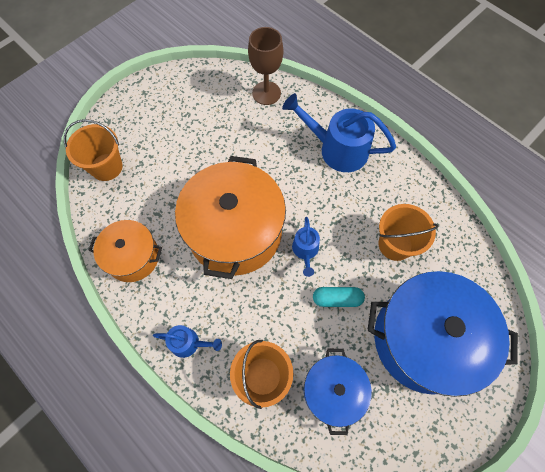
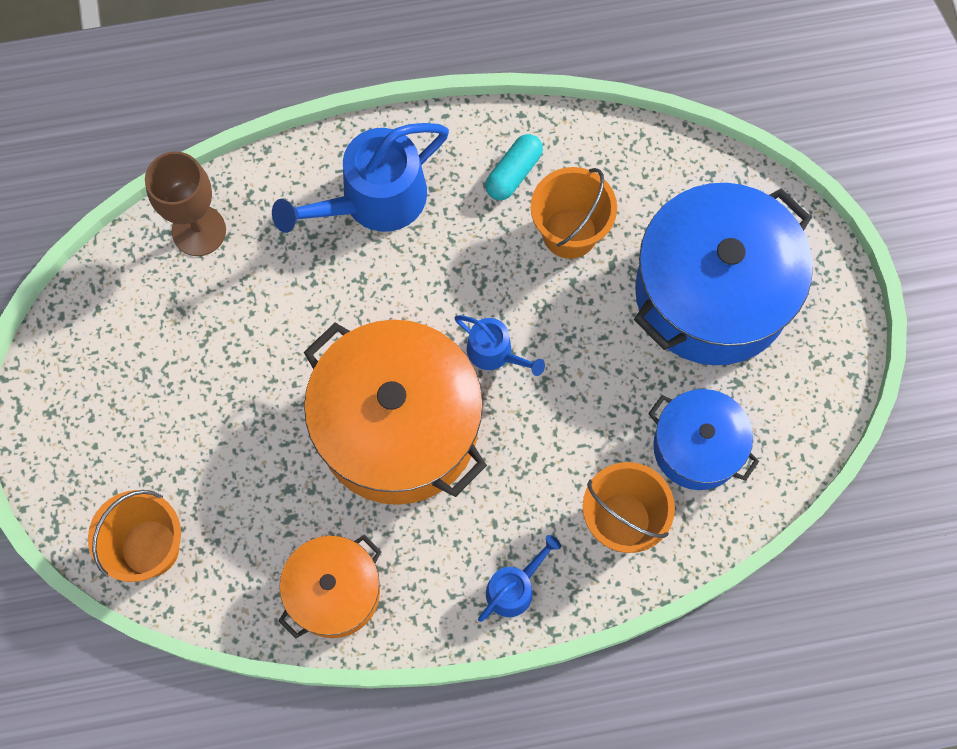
camera: 55 degrees left, 5 degrees up
turquoise capsule [313,287,365,307] -> turquoise capsule moved to [485,134,543,200]

